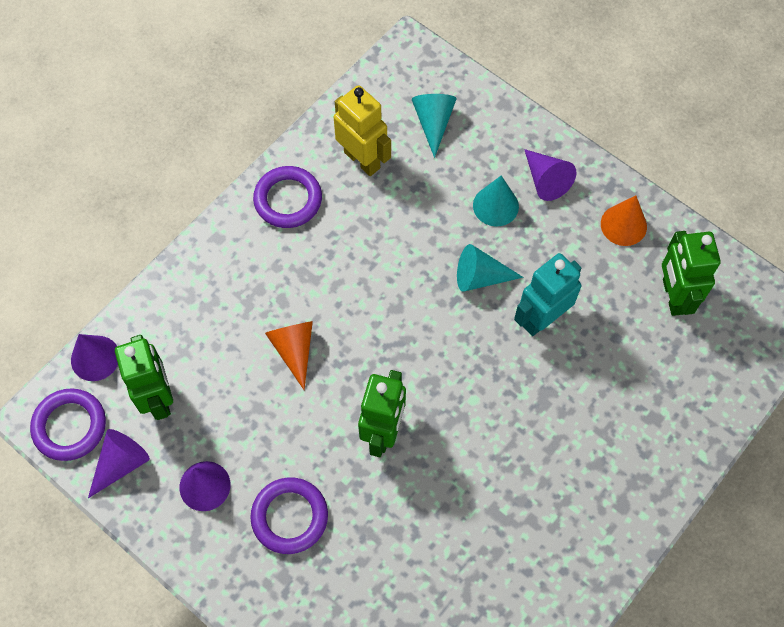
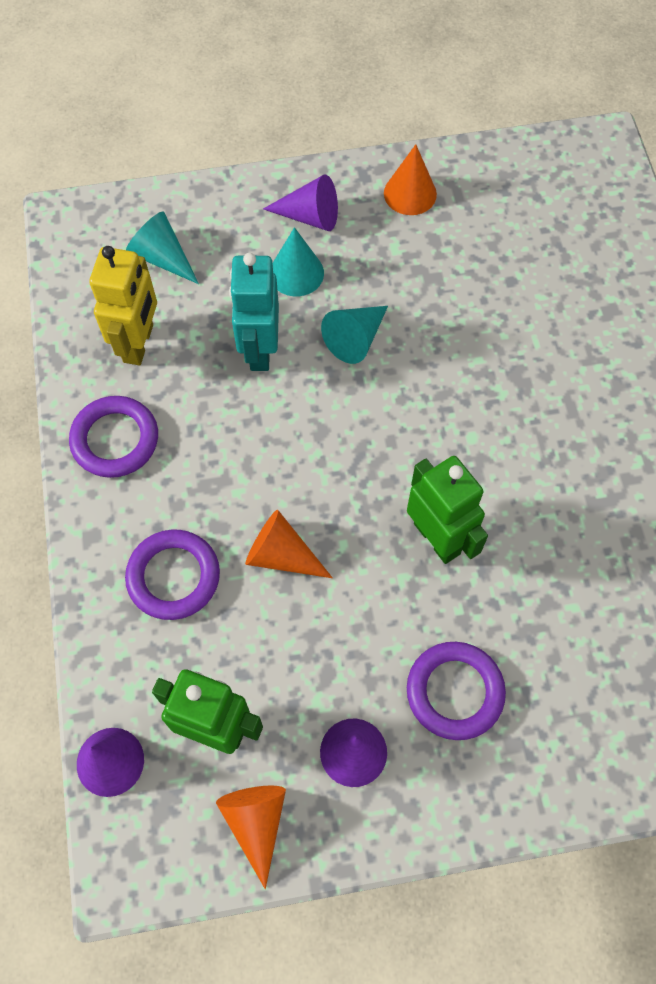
camera: 50 degrees left, 0 degrees up
purple ring [30,388,106,461] -> purple ring moved to [125,529,220,620]
purple cone [88,429,150,498] -> orange cone [216,786,286,889]
yellow robot [334,85,391,176] -> yellow robot turned 105 degrees clockwise [89,246,157,365]
turquoise robot [514,253,582,336] -> turquoise robot moved to [229,253,279,371]
green robot [662,231,721,316] -> none

